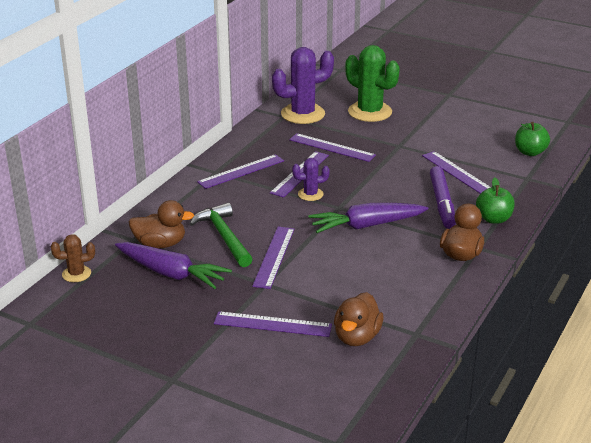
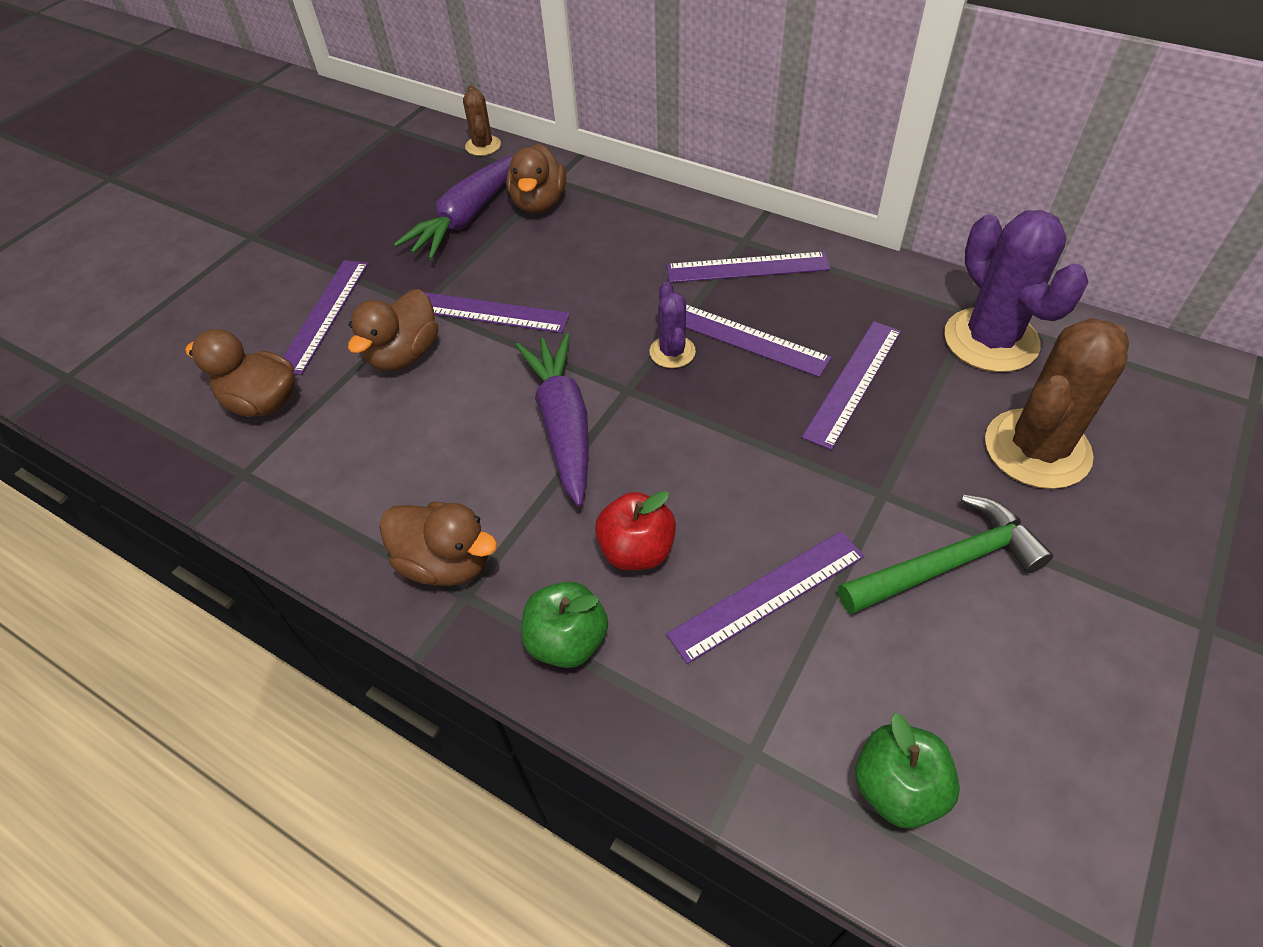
camera: 95 degrees right, 20 degrees up
green hammer [190,203,253,267] -> green hammer moved to [838,495,1053,614]
purple ruler [197,154,284,189] -> purple ruler turned 60 degrees counterclockwise [667,252,830,283]
green cactus [345,45,400,122] -> brown cactus [985,318,1129,489]
purple marker [430,166,456,229] -> red apple [595,491,676,570]
none -> brown duck [348,289,438,371]

